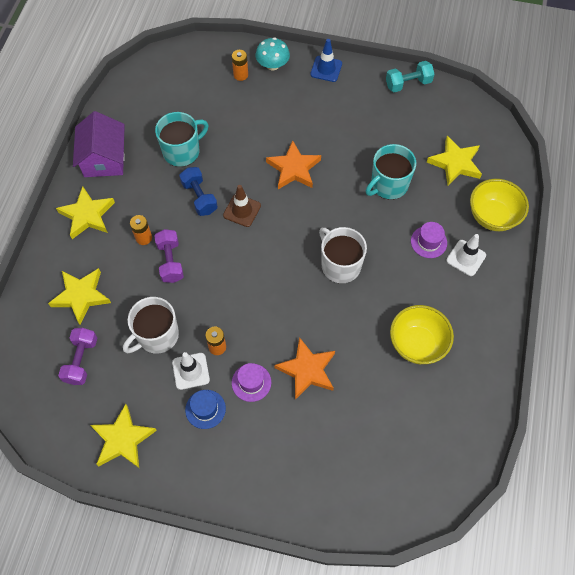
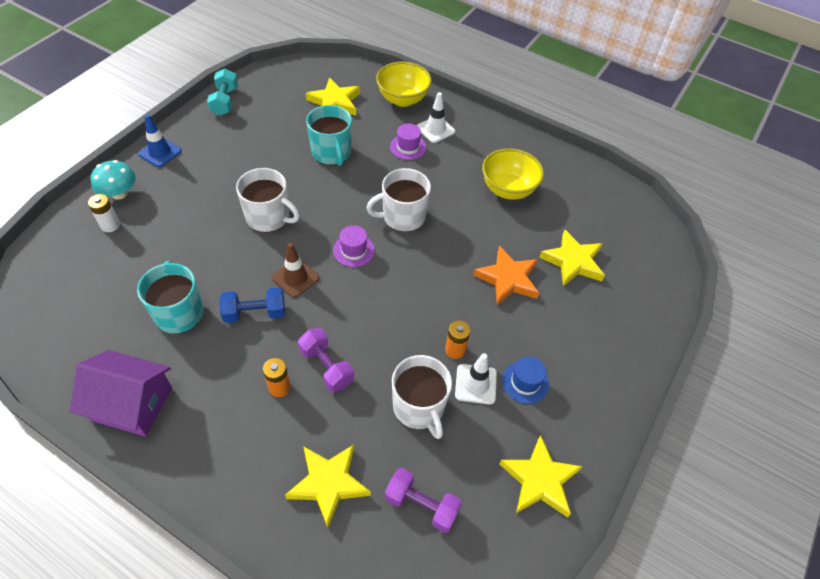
camera: 75 degrees left, 10 degrees down
yellow star [56,186,115,239] -> yellow star moved to [539,230,605,287]
purple dumbbell [154,229,184,283] -> purple dumbbell turned 45 degrees clockwise [298,328,354,392]
orange battery [232,50,248,81] -> white battery [88,194,120,232]
purple hat [232,363,271,402] -> purple hat moved to [333,225,375,267]
orange star [266,140,321,189] -> white mug [236,168,300,233]

